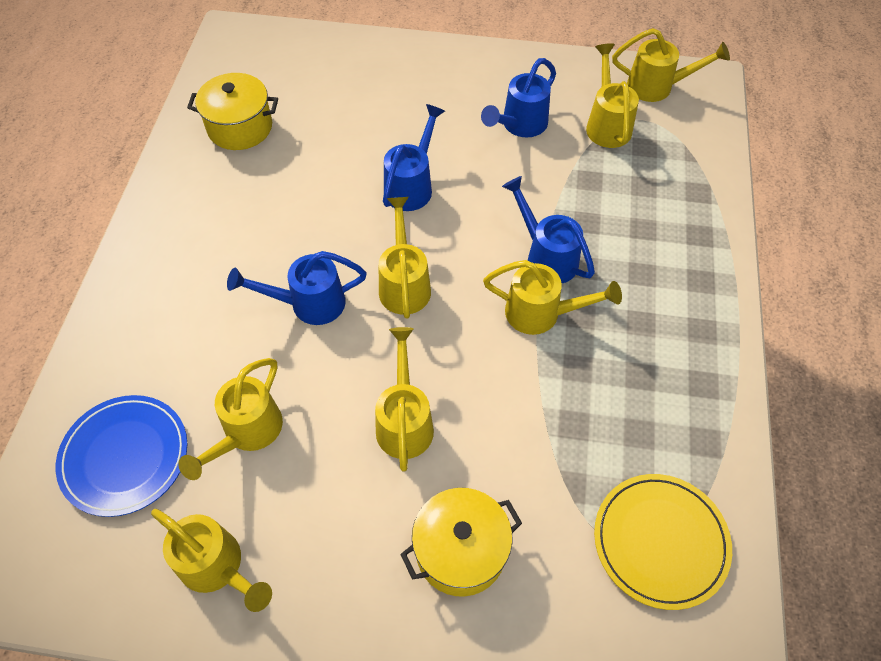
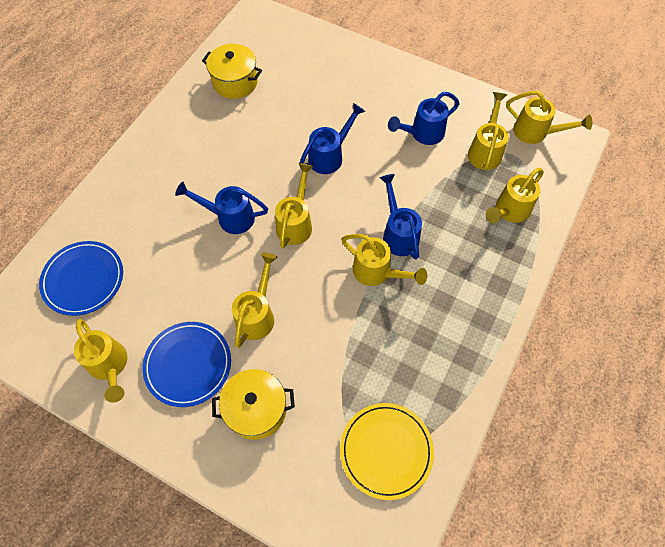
camera: 20 degrees right, 5 degrees up
yellow watering can [178,358,283,480] -> yellow watering can moved to [486,168,544,223]
none -> blue plate [142,322,231,407]

